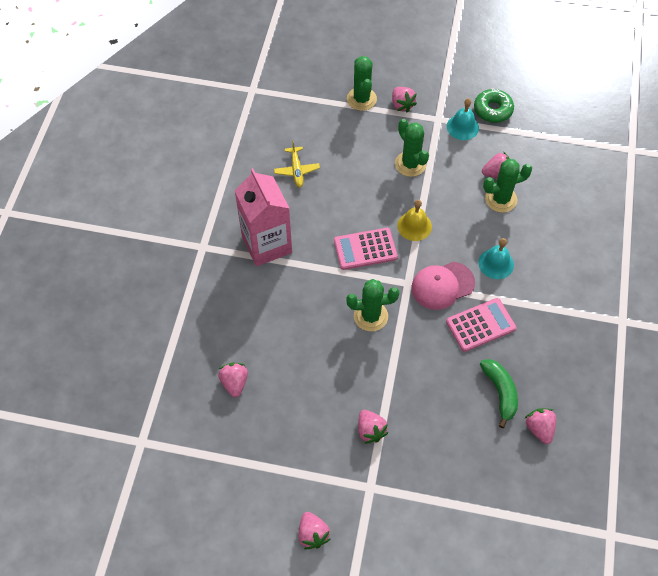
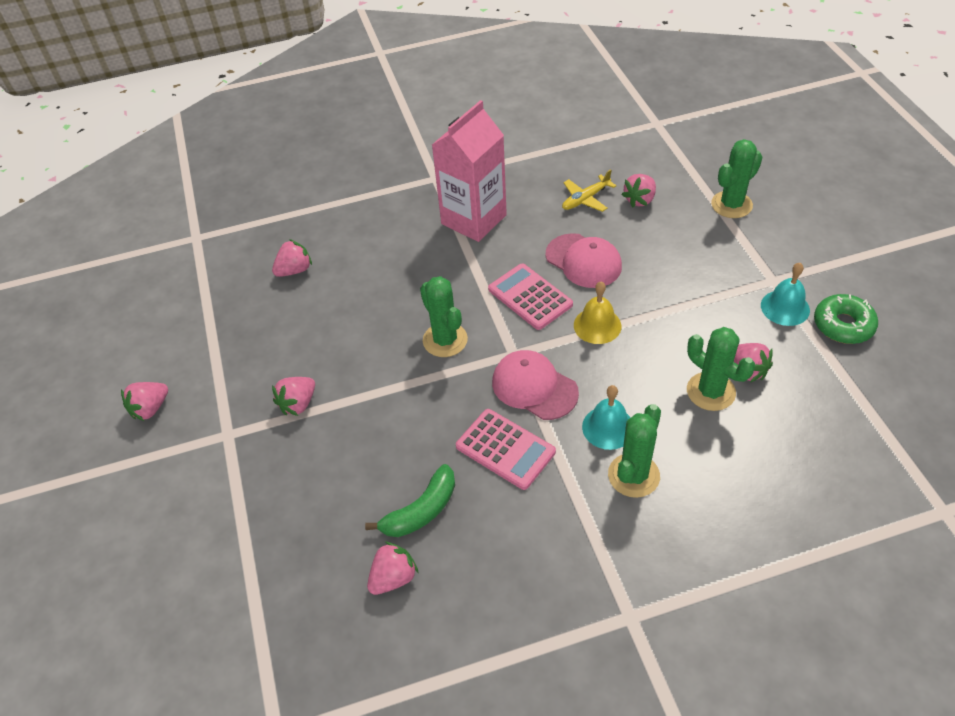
camera: 65 degrees right, 10 degrees down
pink strawberry [392,87,417,113] -> pink strawberry moved to [622,174,656,208]
green cactus [395,119,429,177] -> green cactus moved to [608,404,661,498]
none -> pink cap [546,233,622,288]

